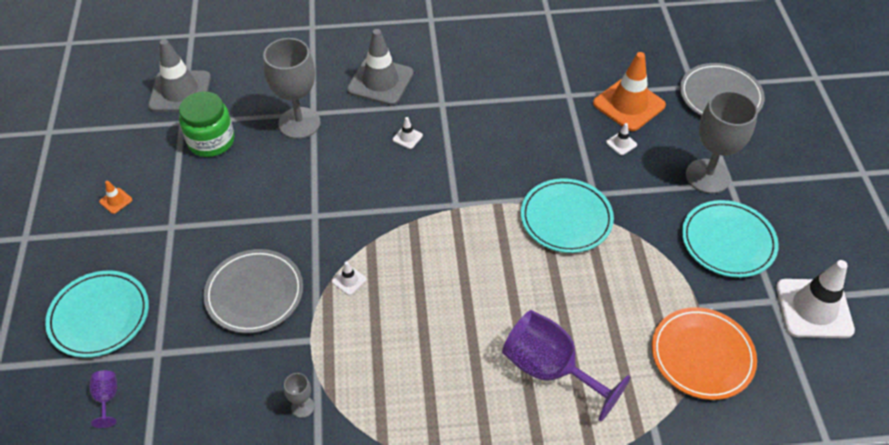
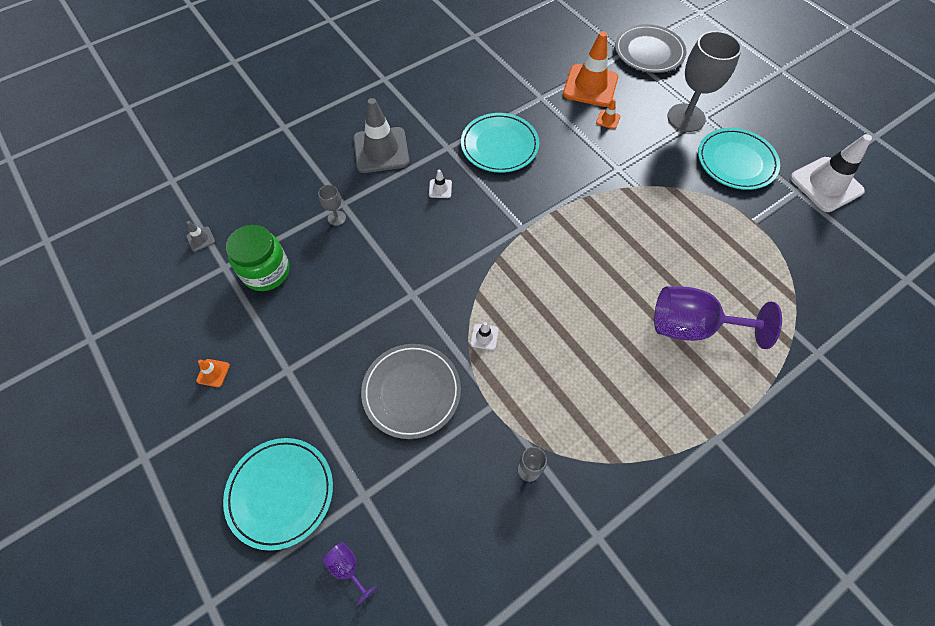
camera: 30 degrees left, 10 degrees up
grey traffic cone [148,39,211,112] -> grey traffic cone [186,221,215,252], size x0.41
grey goblet [263,38,321,139] -> grey goblet [318,185,346,226], size x0.44
turquoise plate [521,178,614,253] -> turquoise plate moved to [461,113,539,173]
white traffic cone [606,123,637,155] -> orange traffic cone [596,99,620,129]
orange plate [652,307,757,400] -> none

